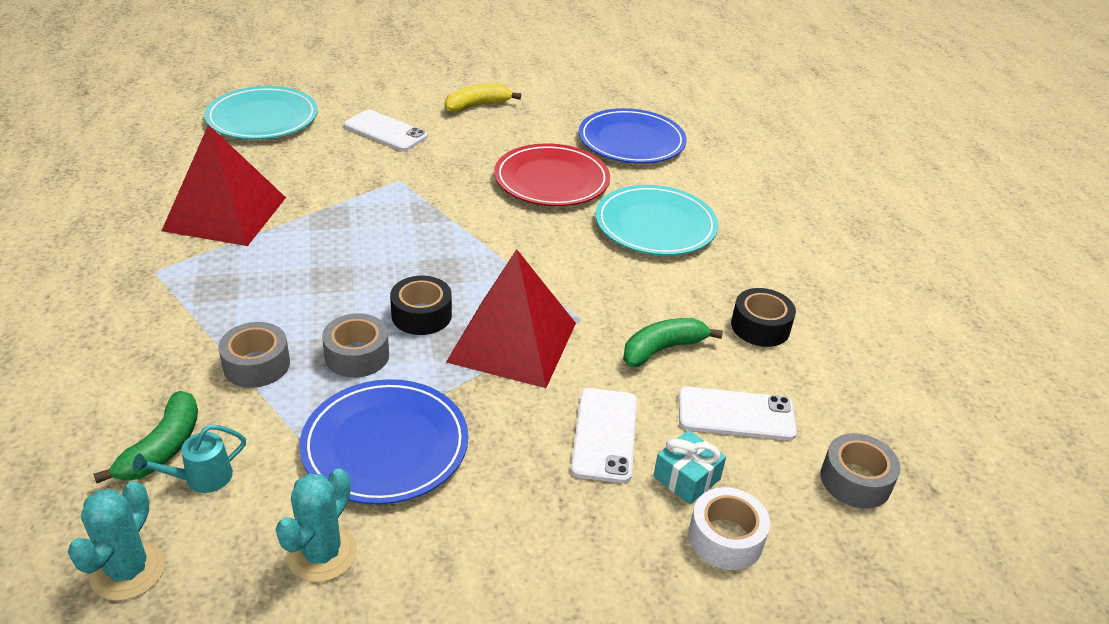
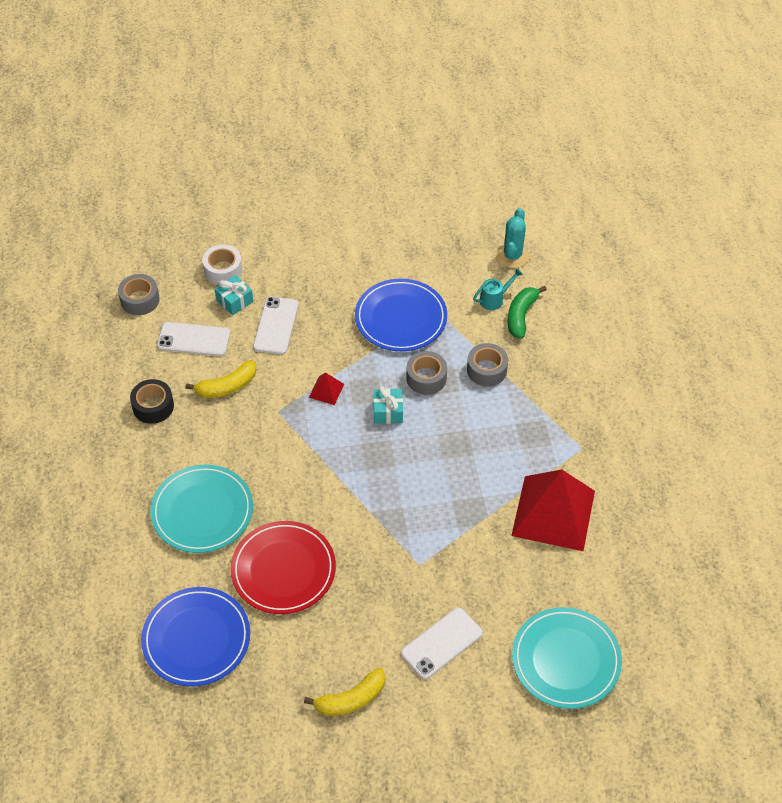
camera: 175 degrees left, 15 degrees up
turquoise cactus [276,468,357,582] -> none
white phone [344,110,428,151] -> white phone turned 75 degrees counterclockwise [401,608,483,679]
black tape [390,276,452,335] -> turquoise gift [373,386,403,424]
red pyramid [446,249,576,388] -> red pyramid [309,372,344,405], size x0.41
green banana [623,318,723,367] -> yellow banana [185,360,256,398]

